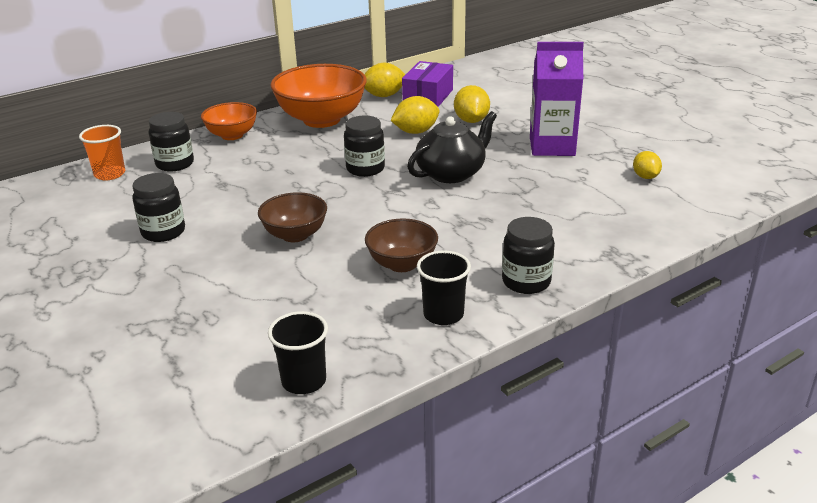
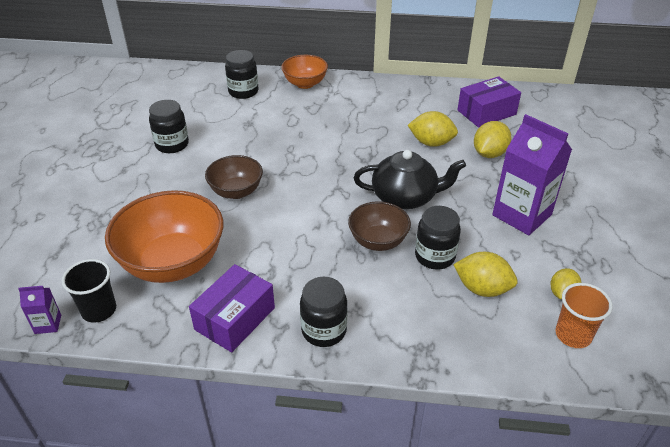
camera: 40 degrees right, 10 degrees up
orange cup [79,125,125,180] -> orange cup moved to [556,283,612,348]
orange bowl [270,64,367,128] -> orange bowl moved to [105,190,223,283]
black jar [344,115,385,177] -> black jar moved to [415,206,461,269]
yellow lemon [365,63,405,97] -> yellow lemon moved to [453,252,517,297]
brown bowl [365,219,438,272] -> brown bowl moved to [348,201,411,251]
black cup [417,250,471,325] -> purple box [189,264,275,352]
none -> purple carton [18,286,61,334]

